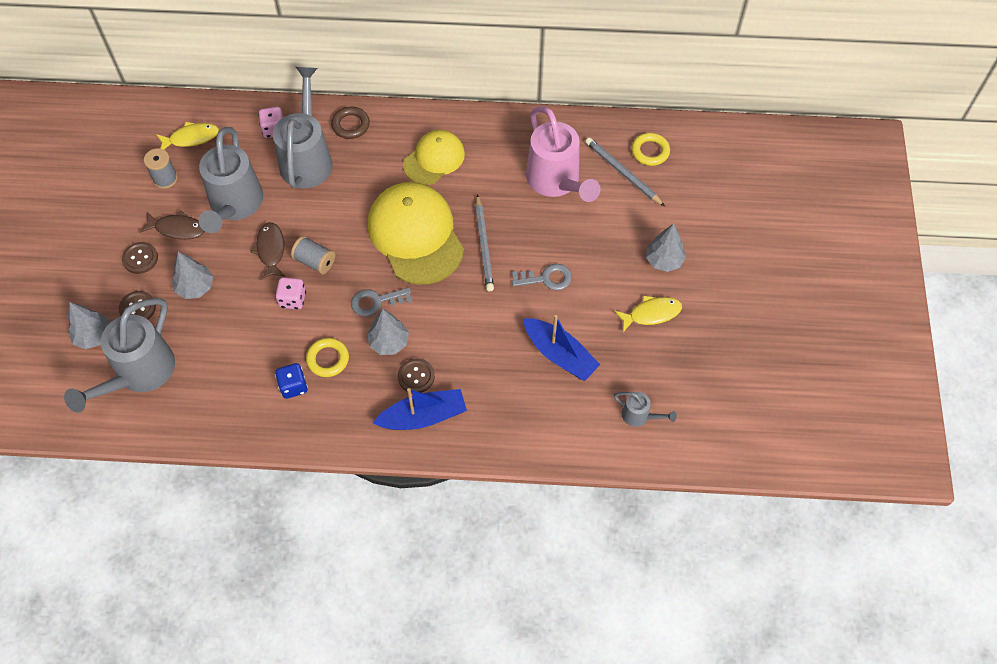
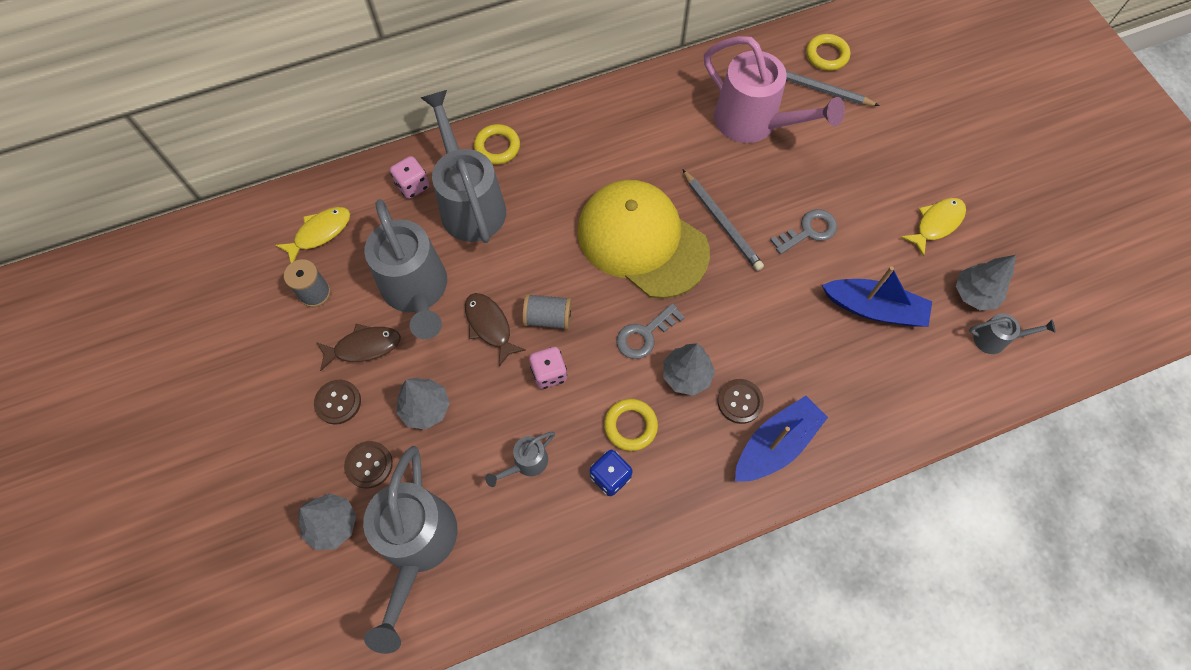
camera: 25 degrees left, 5 degrees up
brown ring [331,107,370,139] -> yellow ring [474,124,520,165]
yellow cap [403,130,465,185] -> none
grey tree [646,223,686,272] -> grey tree moved to [956,255,1016,310]
none -> grey watering can [485,432,555,487]

